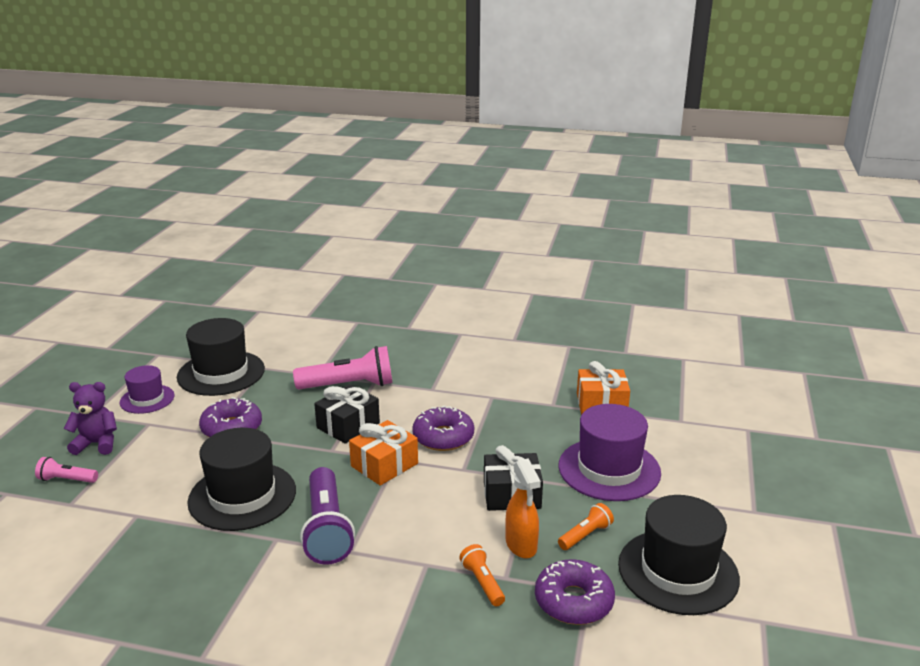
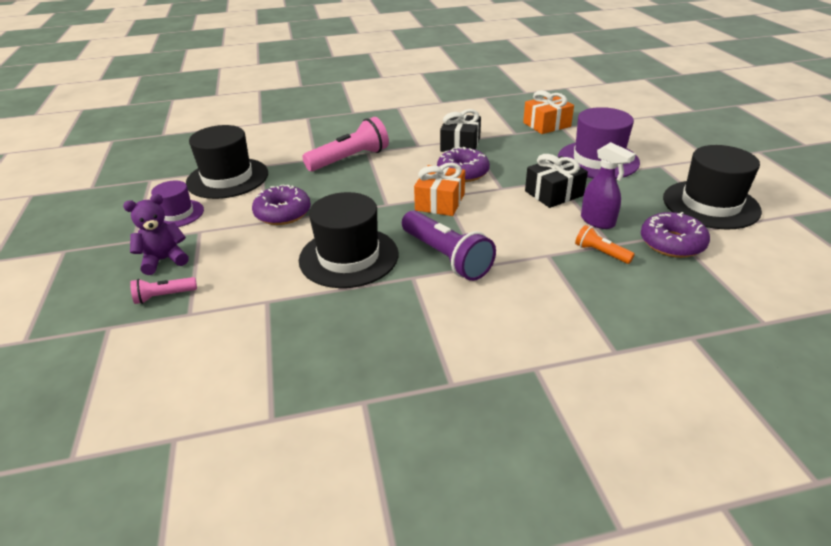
camera: 25 degrees left, 10 degrees up
black gift [314,384,380,444] -> black gift moved to [440,109,481,152]
orange spray bottle [505,458,541,559] -> purple spray bottle [581,142,636,229]
orange flashlight [558,503,614,550] -> none

